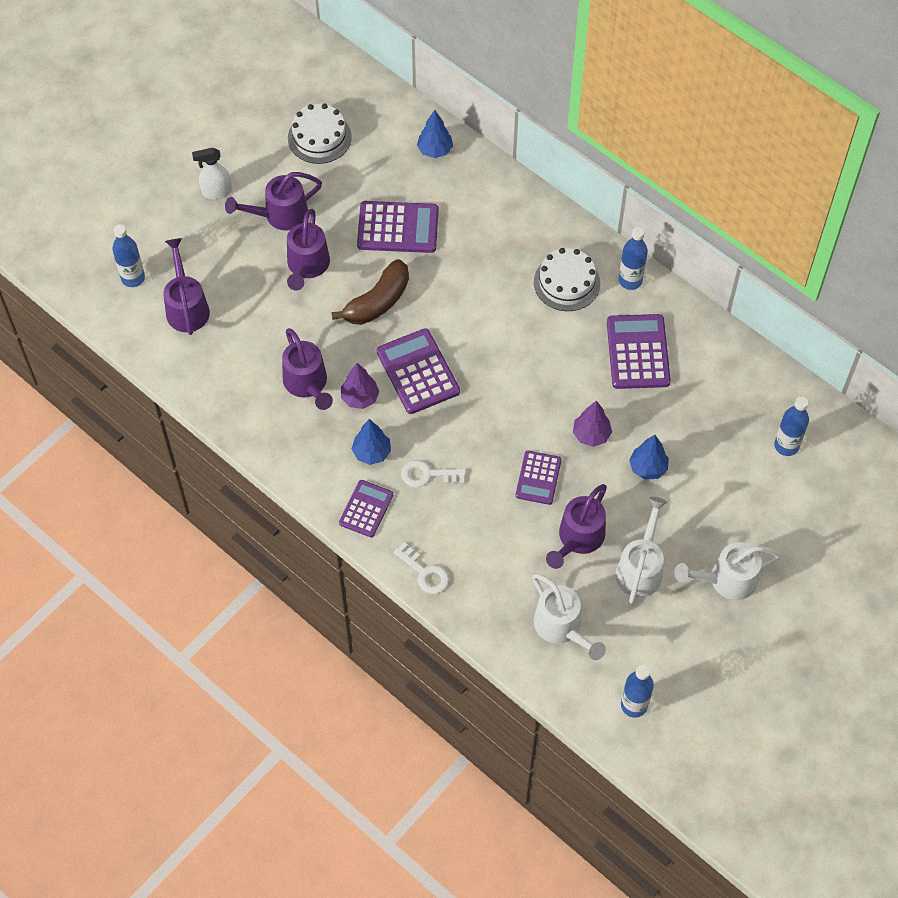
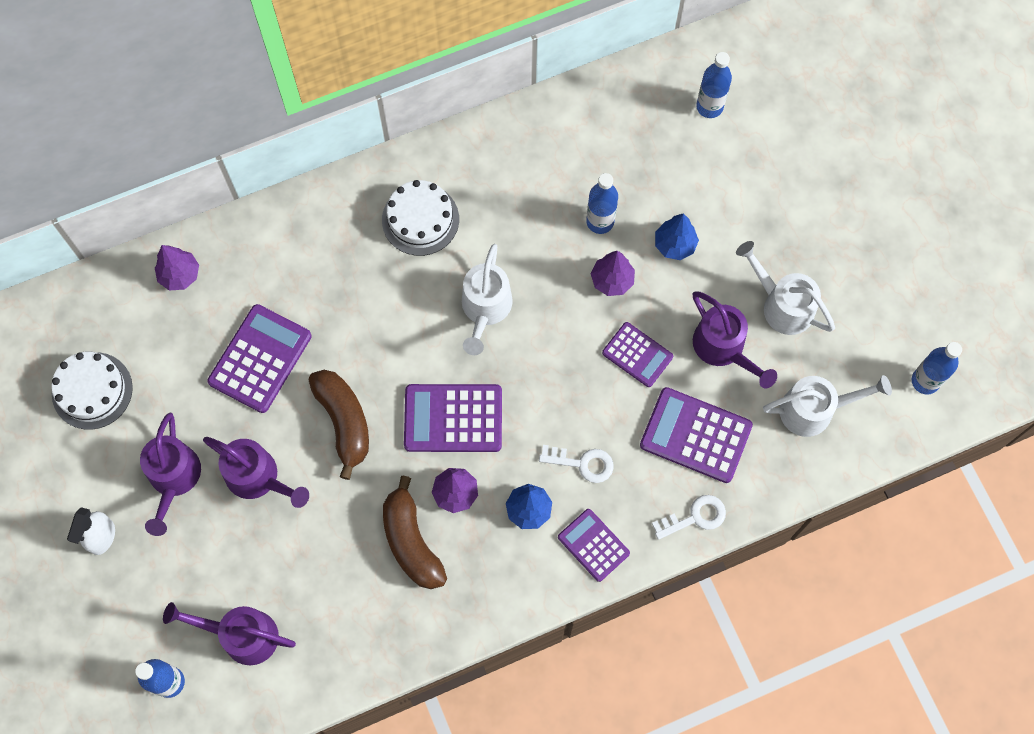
camera: 65 degrees left, 10 degrees up
purple watering can [282,328,333,410] -> brown banana [383,476,447,589]
white key [401,460,466,487] -> white key turned 105 degrees counterclockwise [539,445,614,483]
blue tree [417,110,453,158] -> purple tree [155,245,199,291]
purple calculator [607,314,671,389] -> purple calculator moved to [640,387,753,483]
blue bottle [619,227,648,290] -> blue bottle moved to [586,173,618,234]
white watering can [674,542,781,600] -> white watering can moved to [462,244,513,355]

